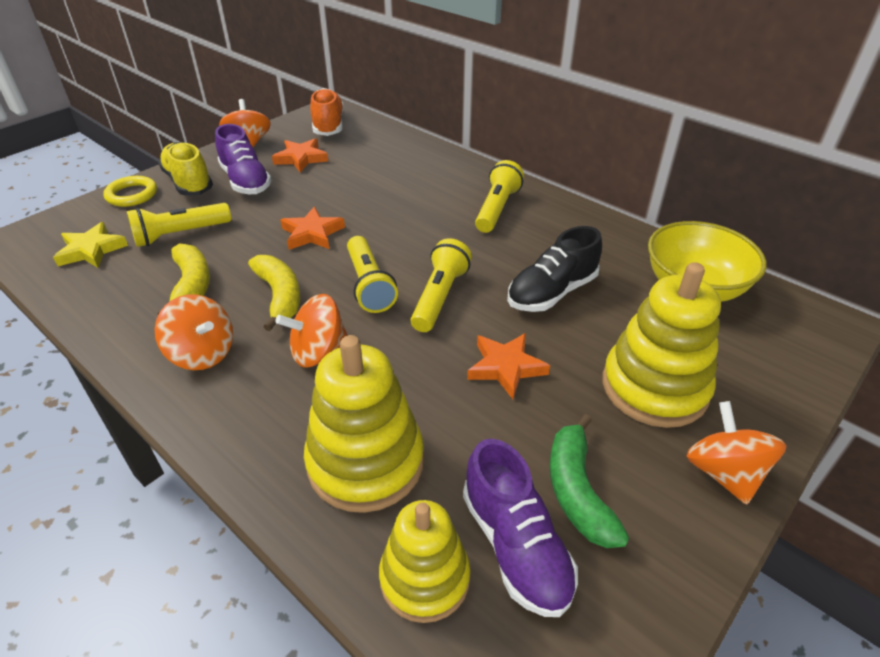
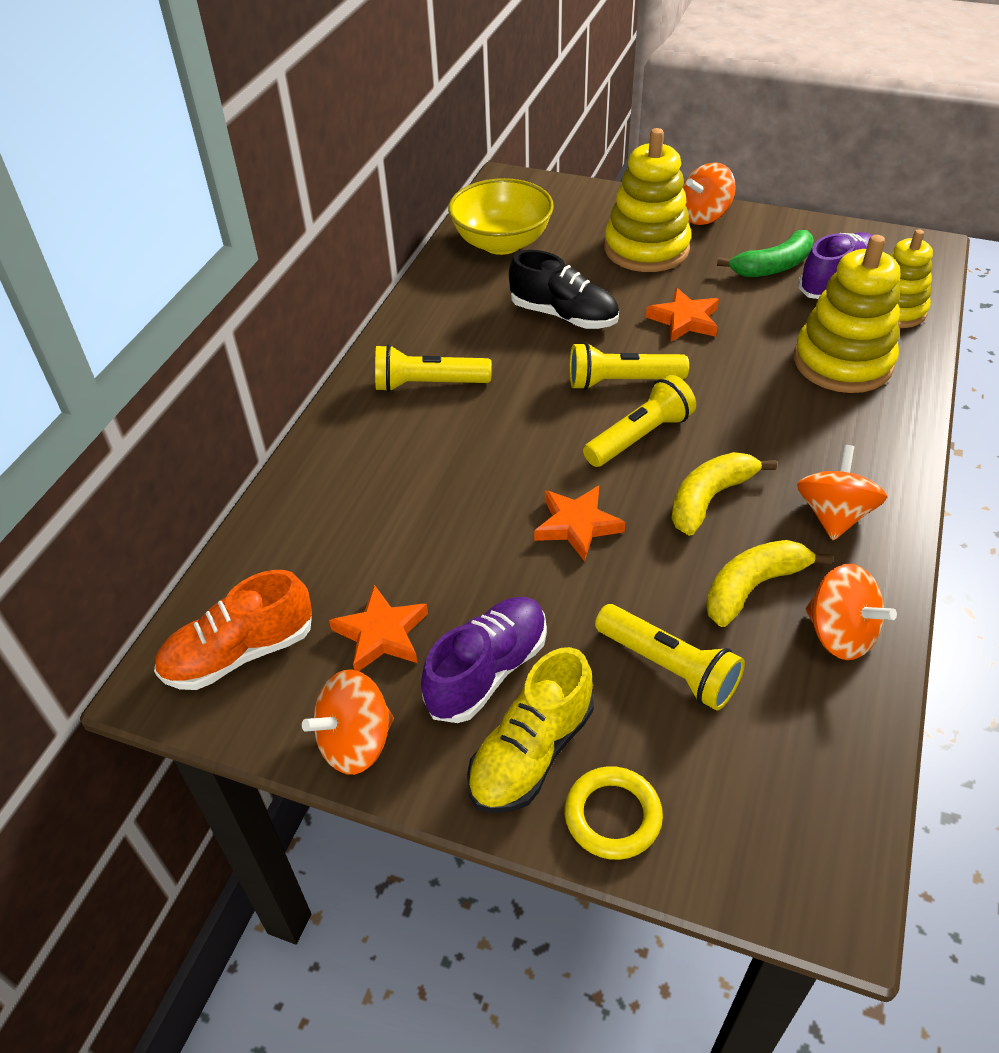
camera: 110 degrees left, 5 degrees up
yellow star [53,222,128,268] -> none
orange spinning top [276,294,347,368] -> orange spinning top moved to [805,564,897,660]

